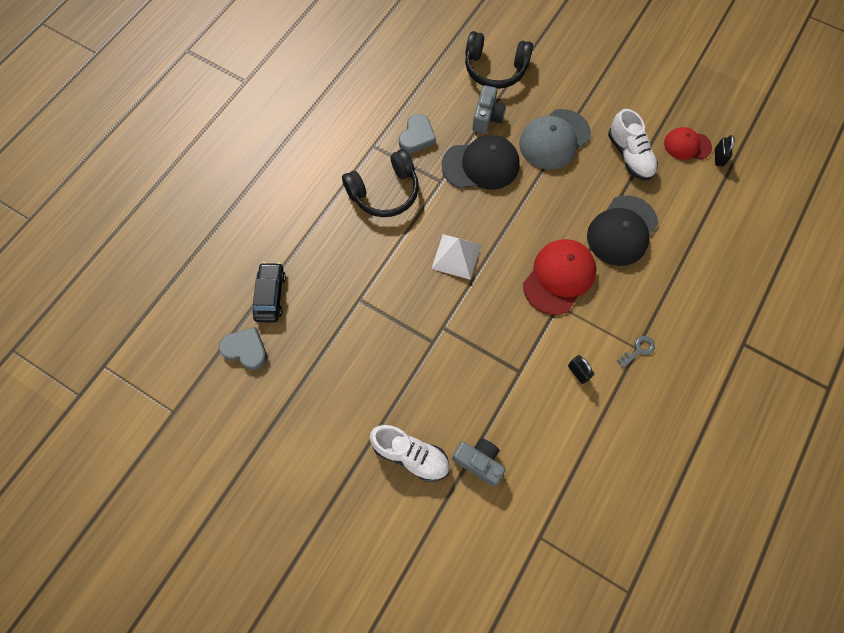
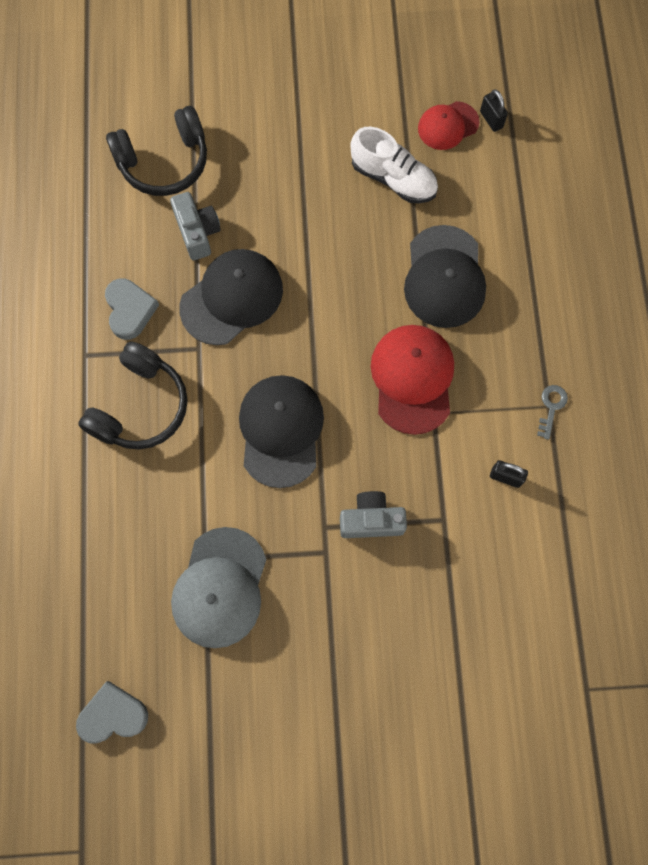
camera: 35 degrees left, 5 degrees up
black car [252,262,286,323] -> none
white shoe [370,425,450,482] -> none
white pyramid [432,234,481,280] -> black cap [239,375,324,488]
grey camera [452,438,506,486] -> grey camera moved to [340,491,407,538]
grey cap [519,109,591,170] -> grey cap moved to [171,527,267,648]

